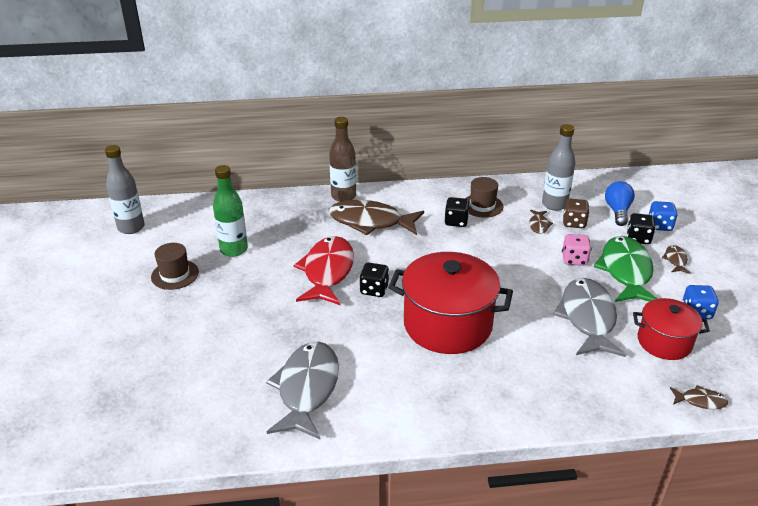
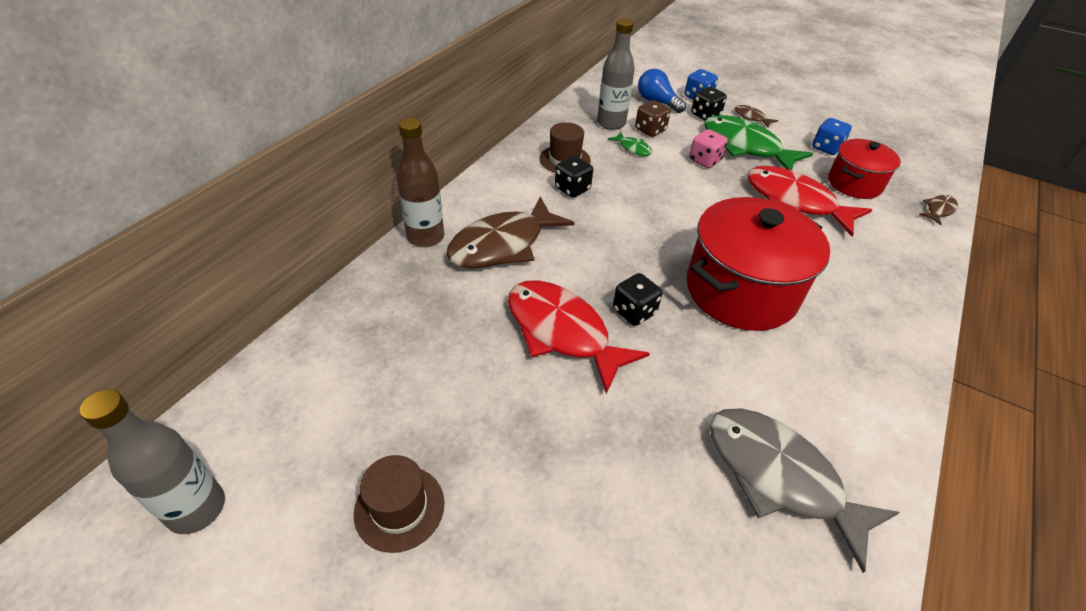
camera: 55 degrees left, 10 degrees up
green bottle [213,165,248,257] -> none
brown fish [529,210,553,234] -> green fish [608,132,652,156]
grey fish [553,278,626,357] -> red fish [747,166,872,236]

